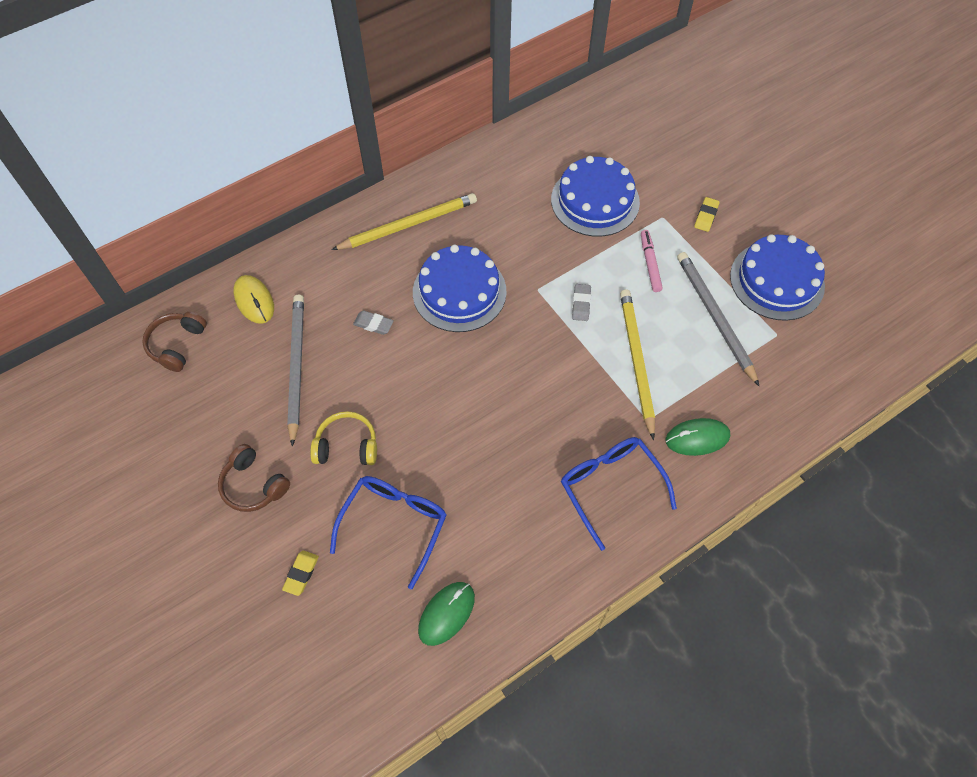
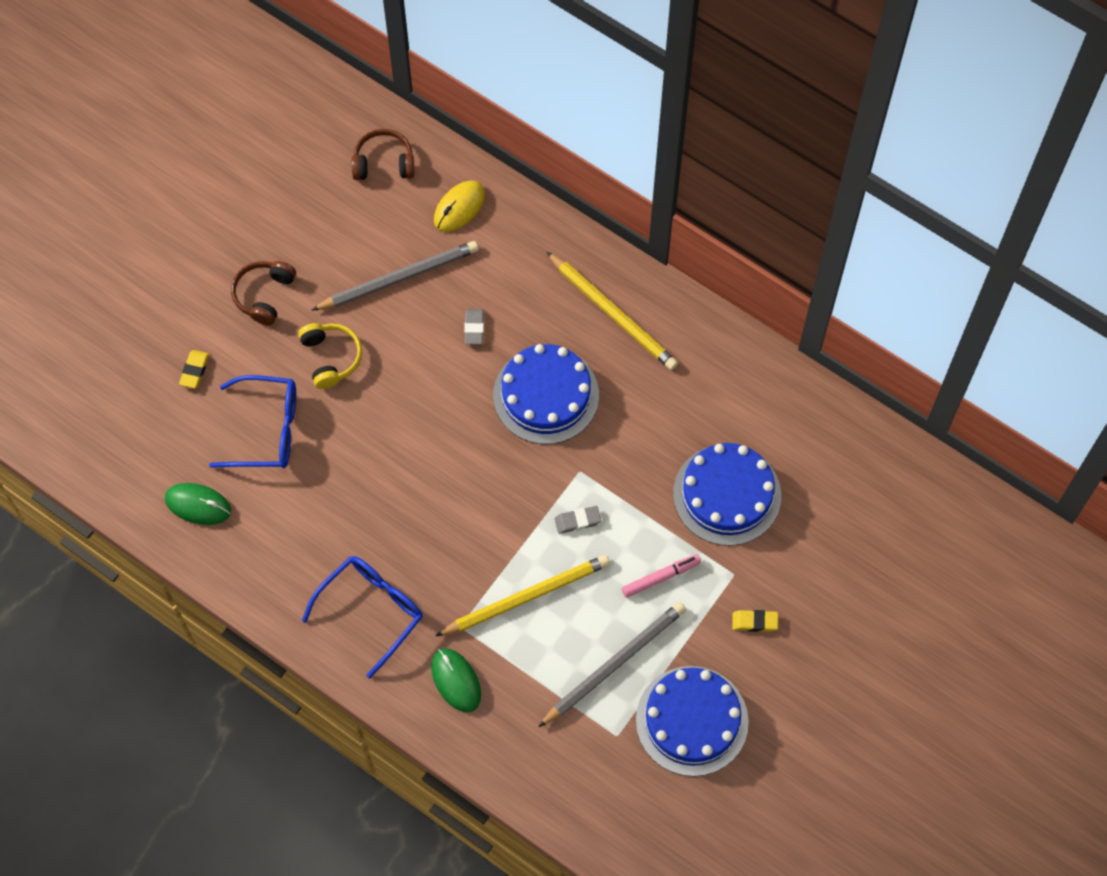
camera: 70 degrees right, 5 degrees up
yellow eraser [282,550,319,596] -> yellow eraser turned 75 degrees counterclockwise [179,350,209,388]

